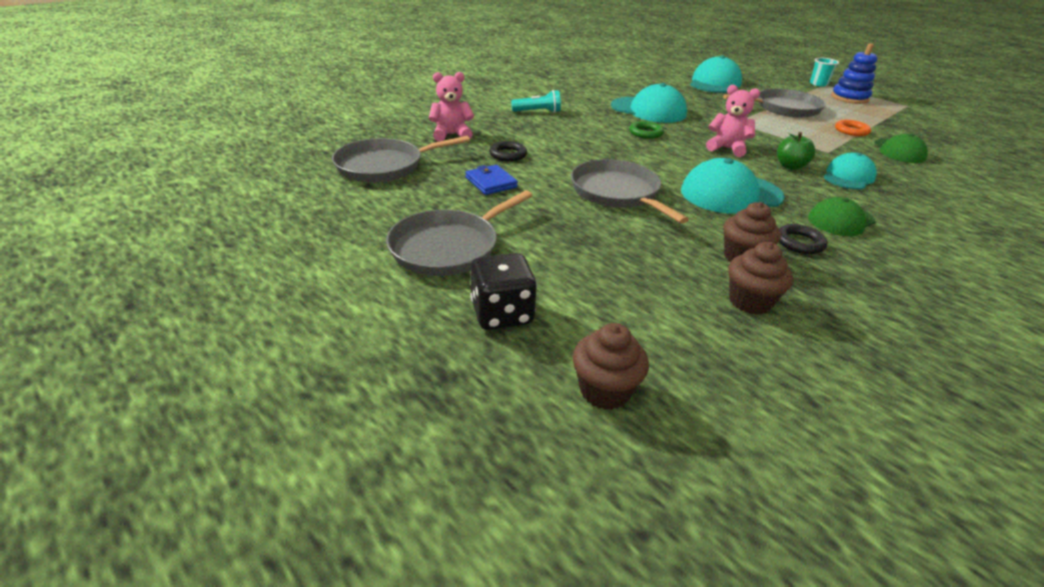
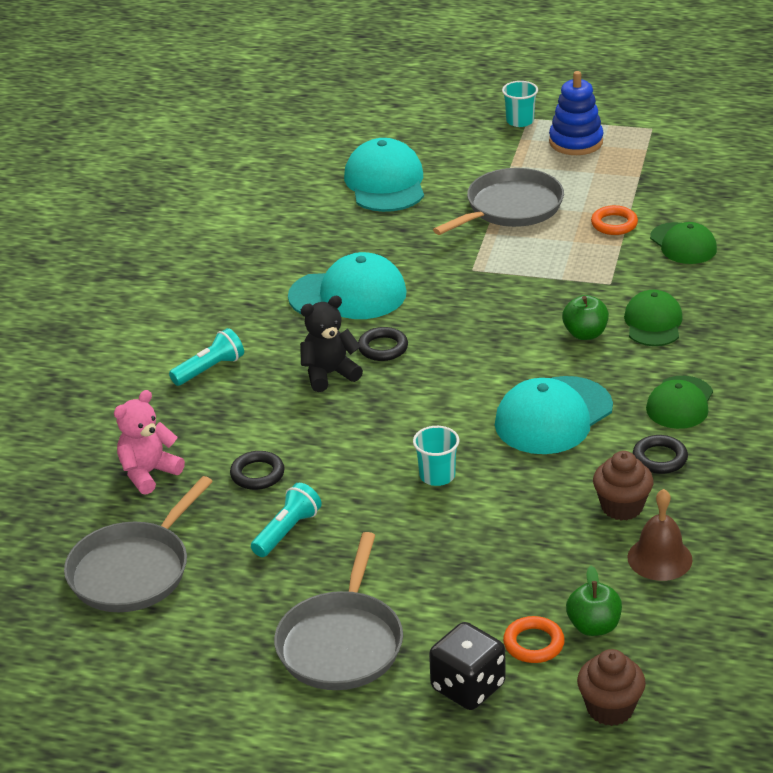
camera: 30 degrees left, 0 degrees up
blue wallet [465,165,518,195] -> turquoise flashlight [251,483,322,557]
grey pan [571,159,689,224] -> turquoise cup [413,426,459,486]
green ring [629,121,664,139] -> black ring [358,327,408,361]
pink teddy bear [706,85,760,157] -> none
brown cupcake [728,242,793,315] -> brown bell [627,489,692,581]
turquoise cap [824,153,877,190] -> green cap [624,290,683,346]
none -> black teddy bear [300,296,363,392]
none -> orange ring [503,616,565,663]
none -> green apple [566,566,622,636]

